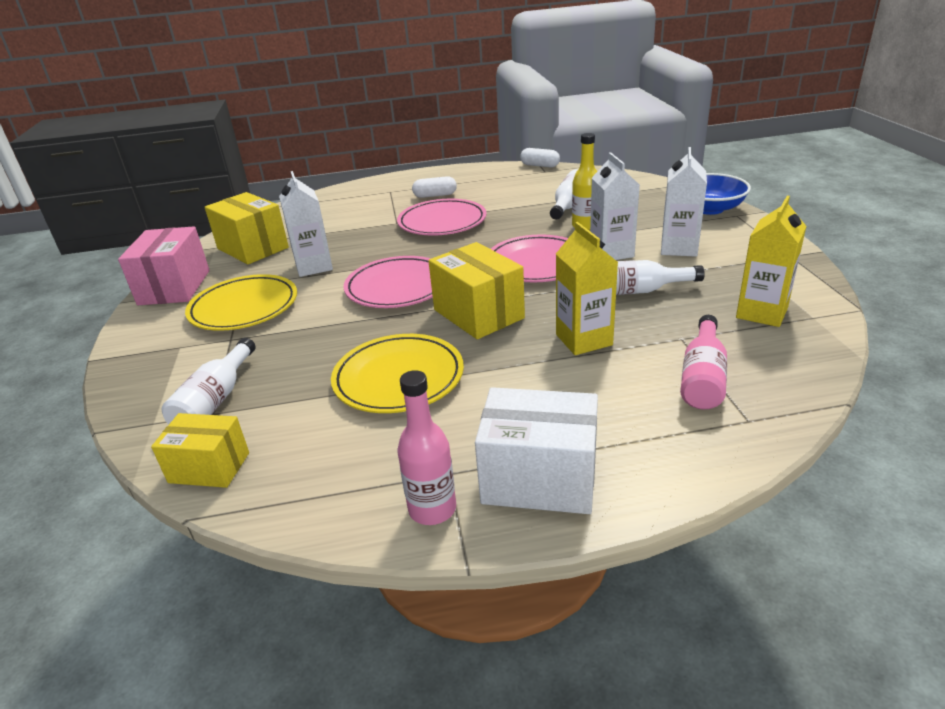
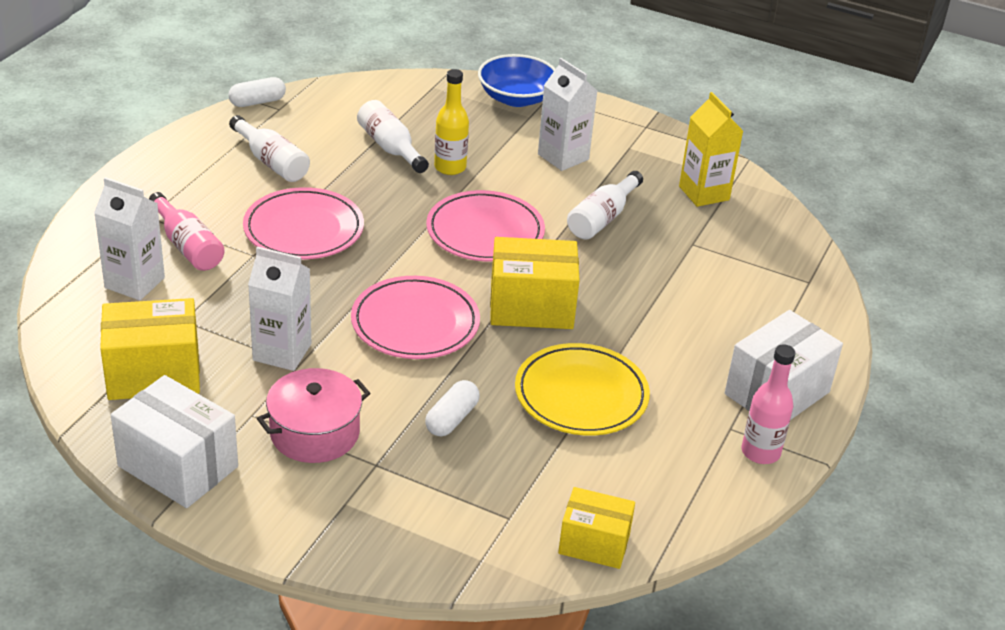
camera: 60 degrees left, 5 degrees up
pink box [118,226,210,305] -> white box [111,375,238,508]
yellow box [151,413,249,488] -> yellow box turned 60 degrees clockwise [558,487,635,569]
white bottle [162,338,256,425] -> white bottle moved to [229,115,310,182]
yellow plate [185,274,297,331] -> pink pot [257,368,370,463]
white capsule [412,176,457,198] -> white capsule moved to [425,380,480,436]
yellow carton [556,222,618,355] -> none
white carton [590,152,640,260] -> white carton moved to [94,177,165,301]
pink bottle [680,315,727,409] -> pink bottle moved to [149,192,224,271]

